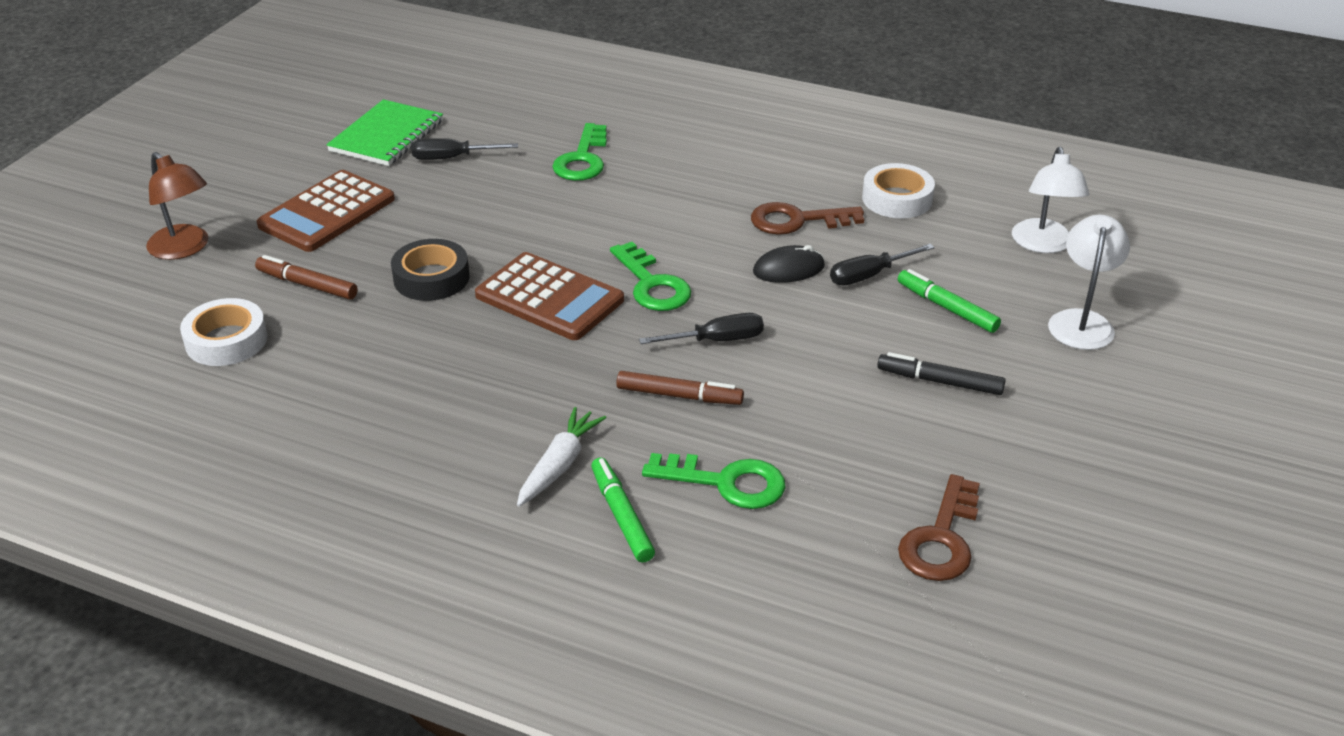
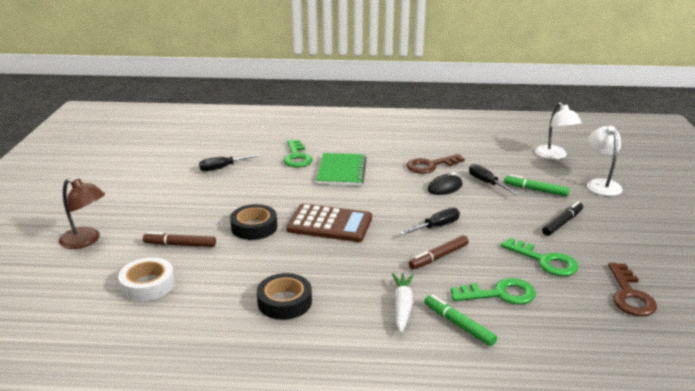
camera: 20 degrees left, 10 degrees down
brown calculator [257,170,395,252] -> none
green notebook [326,99,443,166] -> green notebook moved to [316,153,367,186]
green key [610,242,692,311] -> green key moved to [501,238,578,276]
brown marker [616,371,744,405] -> brown marker turned 150 degrees clockwise [409,235,469,269]
black screwdriver [830,244,935,285] -> black screwdriver turned 105 degrees clockwise [469,164,518,194]
white tape [862,163,935,218] -> none
black marker [877,352,1006,395] -> black marker turned 135 degrees clockwise [542,201,583,236]
none -> black tape [257,273,312,320]

